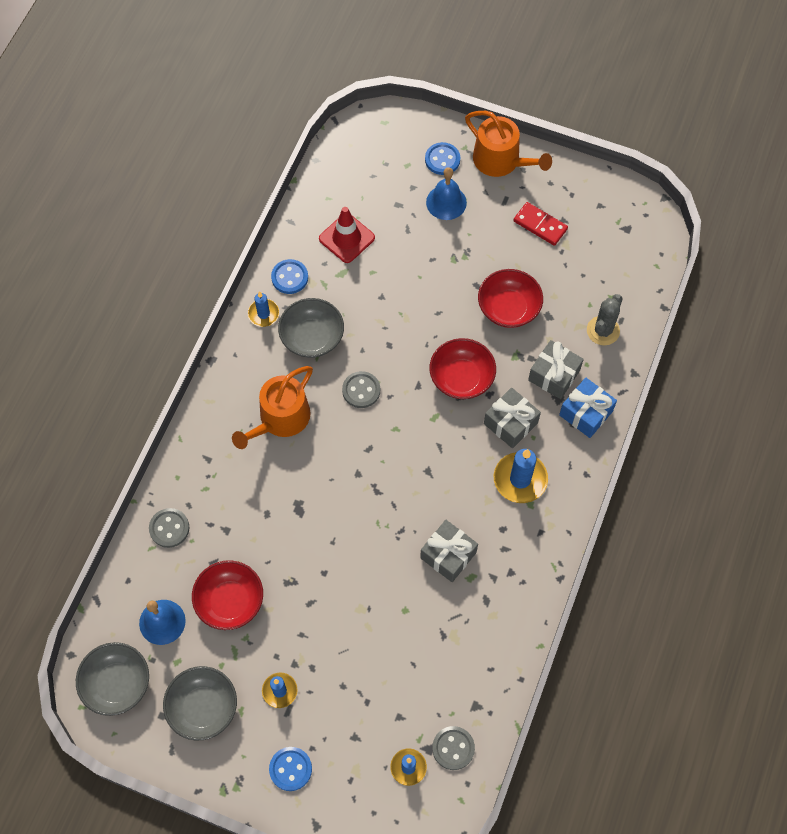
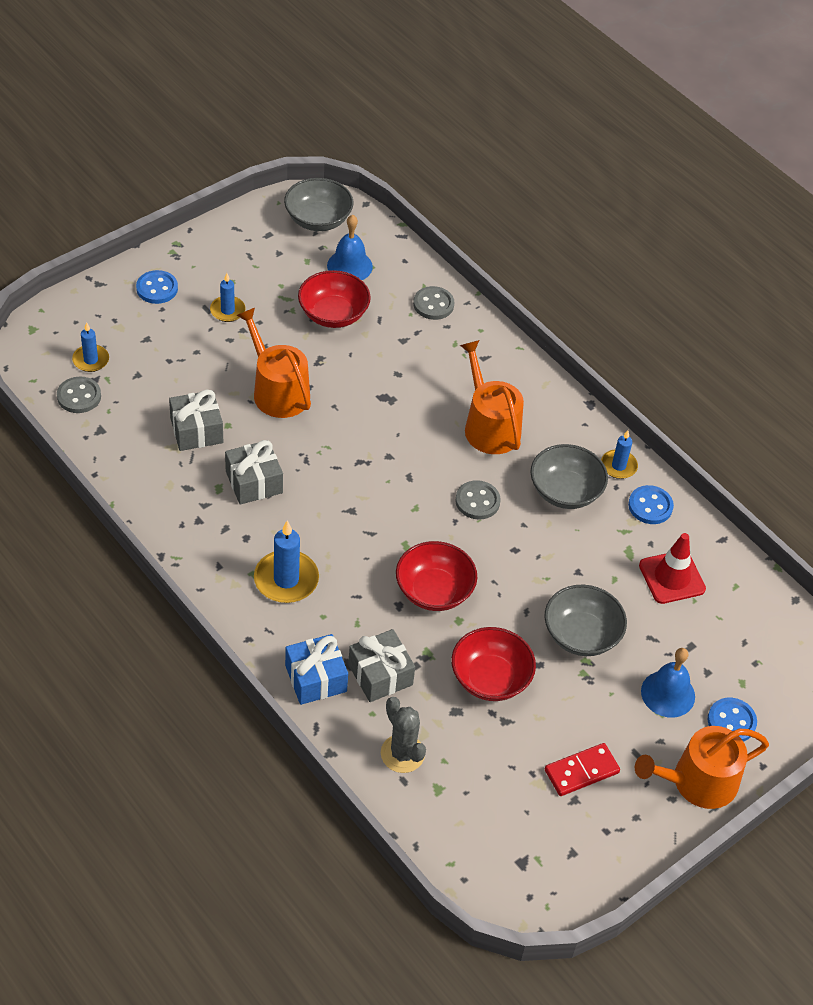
camera: 115 degrees right, 15 degrees down
grey bowl [163,666,237,740] -> grey bowl moved to [545,584,627,656]
grey gift [484,387,541,448] -> grey gift moved to [169,389,223,451]
none -> orange watering can [237,308,311,418]

